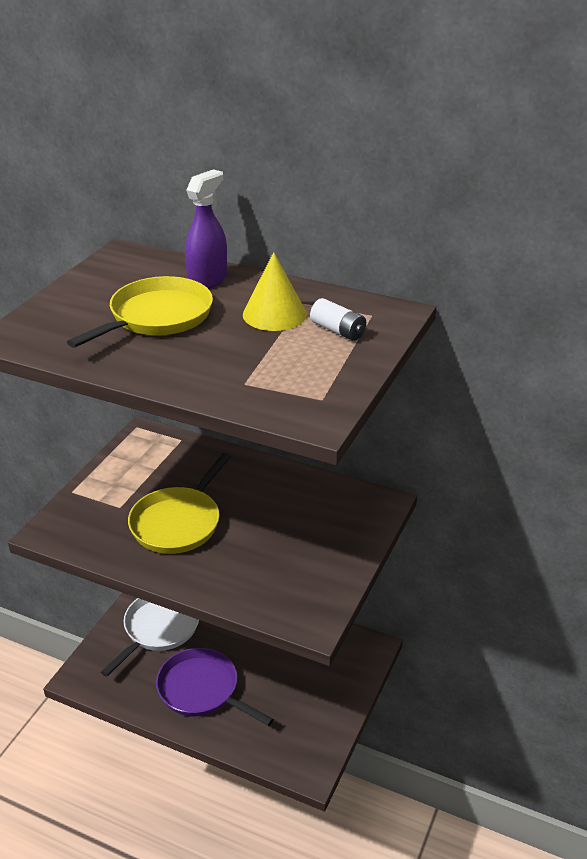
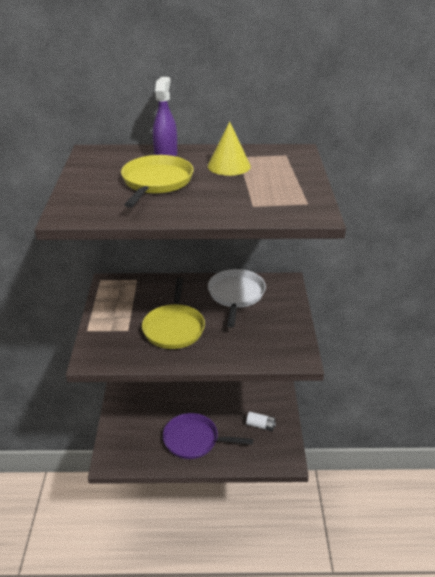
camera: 25 degrees left, 0 degrees up
white pan [101,598,199,677] -> white pan moved to [208,269,266,327]
white battery [310,298,366,341] -> white battery moved to [246,412,276,431]

